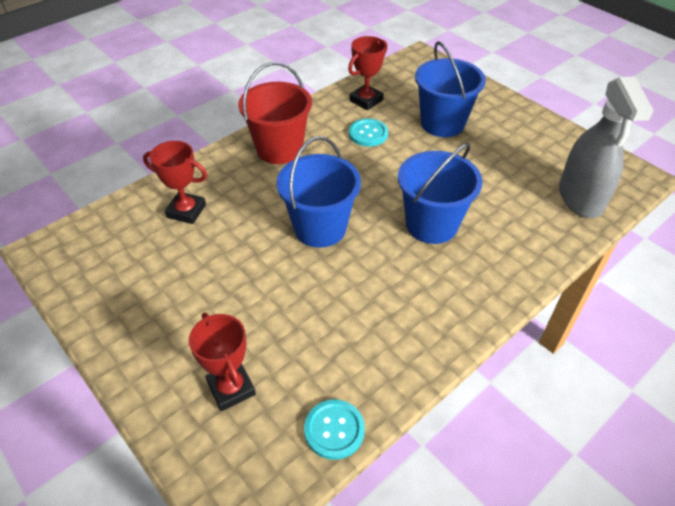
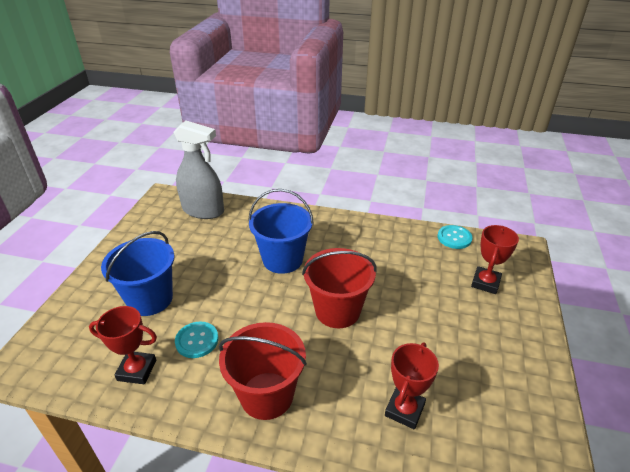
camera: 125 degrees left, 10 degrees down
red trophy [143,141,207,224] -> red trophy turned 45 degrees clockwise [385,342,439,430]
blue bucket [277,136,361,248] -> red bucket [302,248,377,328]
grey spray bottle [559,77,654,218] -> grey spray bottle turned 60 degrees clockwise [174,121,224,219]

